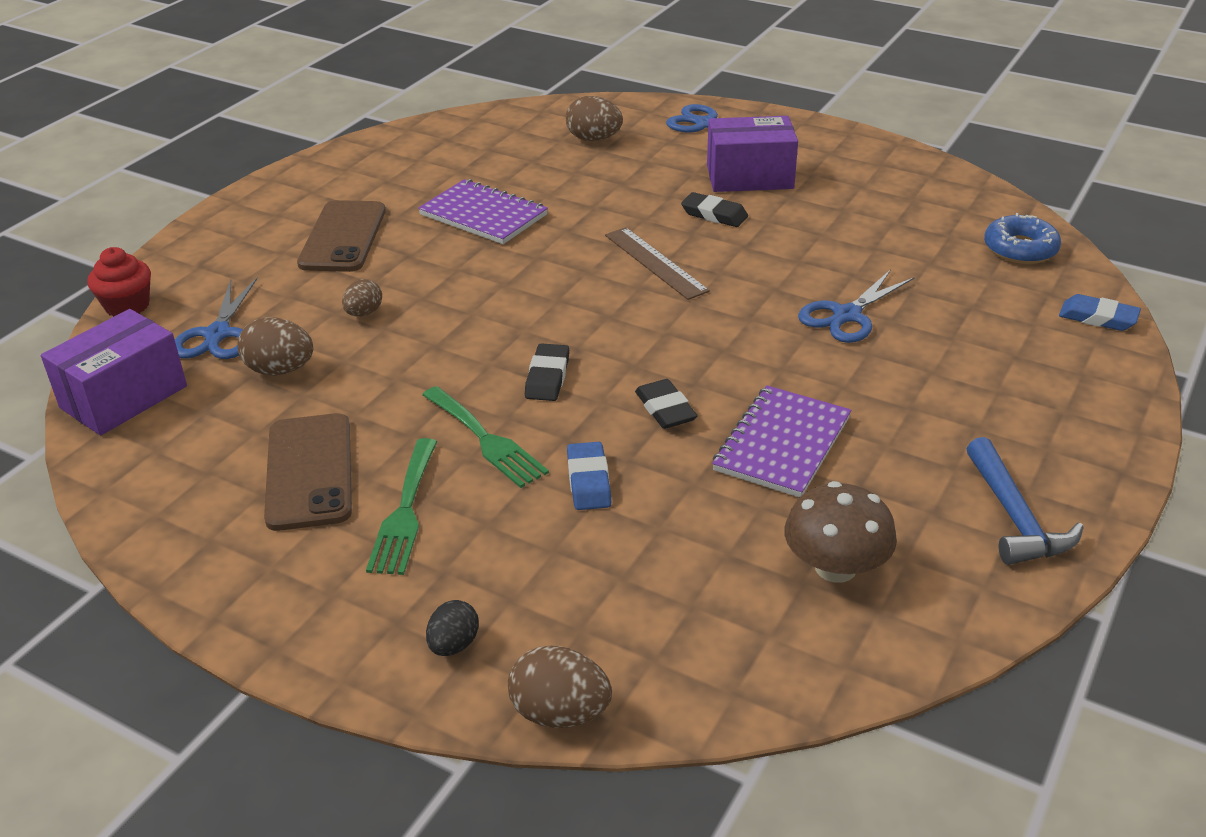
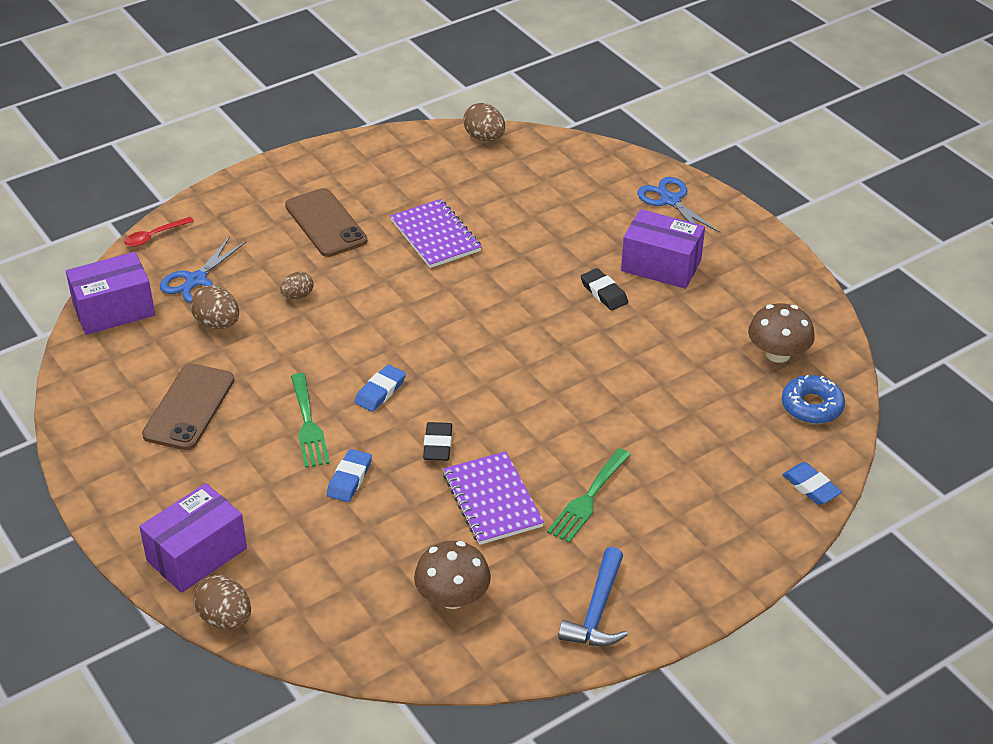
camera: 25 degrees right, 5 degrees up
red cupcake [87,247,151,317] -> red spoon [124,217,194,247]
brown phone [297,200,386,272] -> brown phone turned 60 degrees counterclockwise [285,188,367,257]
green fork [366,438,437,575] -> green fork moved to [547,448,631,543]
black egg [426,600,479,656] -> purple box [139,483,247,593]
black eraser [525,343,569,401] -> blue eraser [355,365,406,412]
brown egg [566,96,623,141] -> brown egg moved to [463,103,505,141]
brown ruler [605,227,710,300] -> none
purple notebook [712,385,852,497] -> purple notebook turned 75 degrees counterclockwise [443,451,544,545]
blue scissors [798,269,915,343] -> none
none -> brown mushroom [748,303,815,363]

